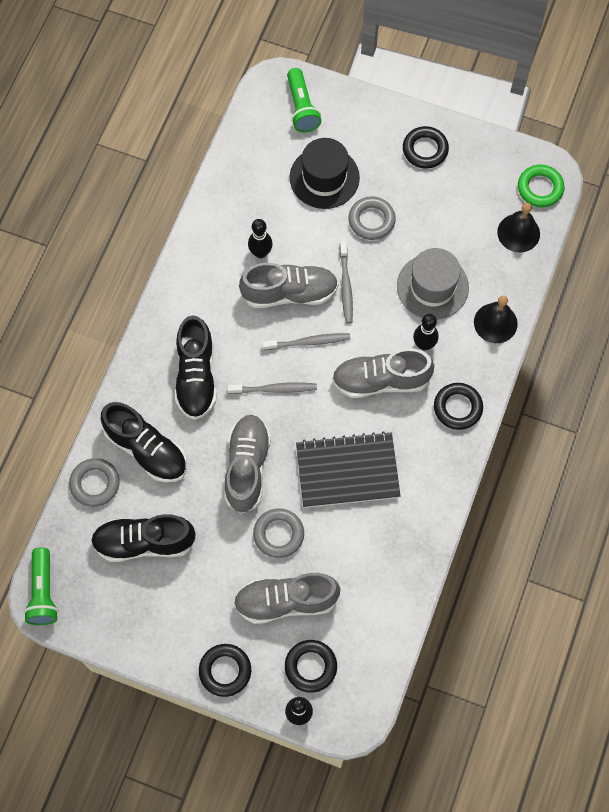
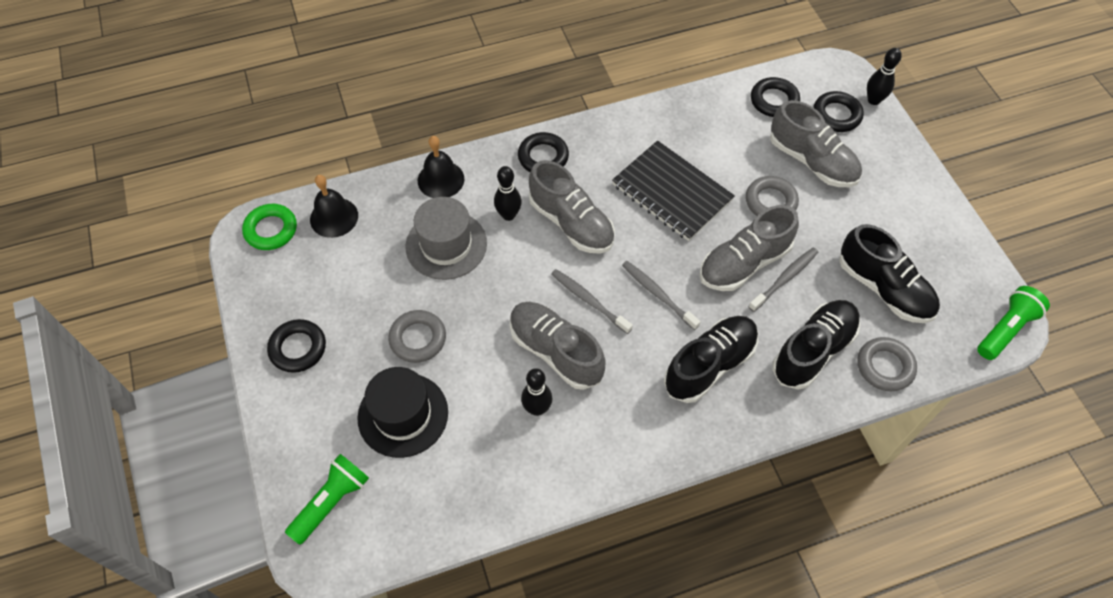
camera: 130 degrees left, 10 degrees down
black shoe [101,402,187,483] -> black shoe turned 45 degrees clockwise [772,300,860,390]
black ring [199,644,251,697] -> black ring moved to [751,77,800,117]
grey toothbrush [340,241,353,323] -> grey toothbrush moved to [749,247,818,312]

